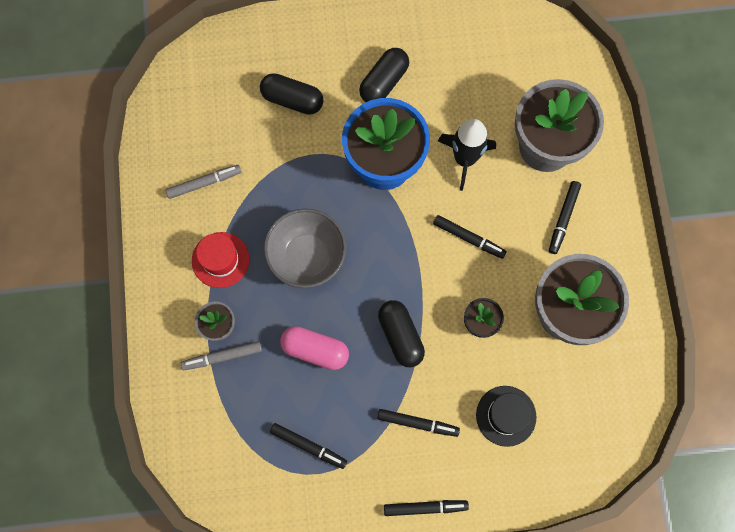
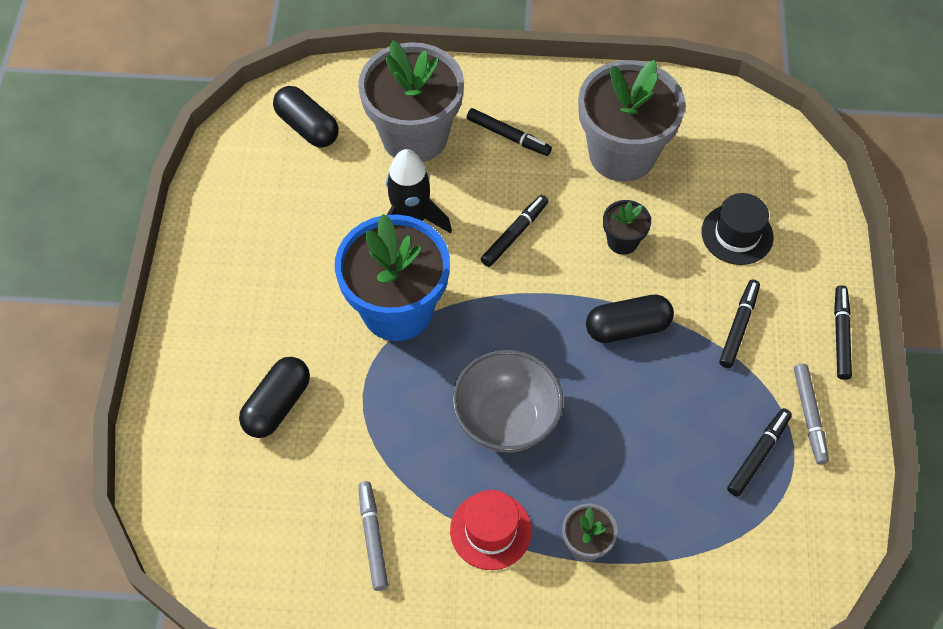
camera: 80 degrees left, 15 degrees down
grey marker [181,341,262,370] -> grey marker moved to [794,364,829,465]
pink capsule [280,326,349,370] -> none
black capsule [359,48,409,102] -> black capsule moved to [273,86,339,148]

